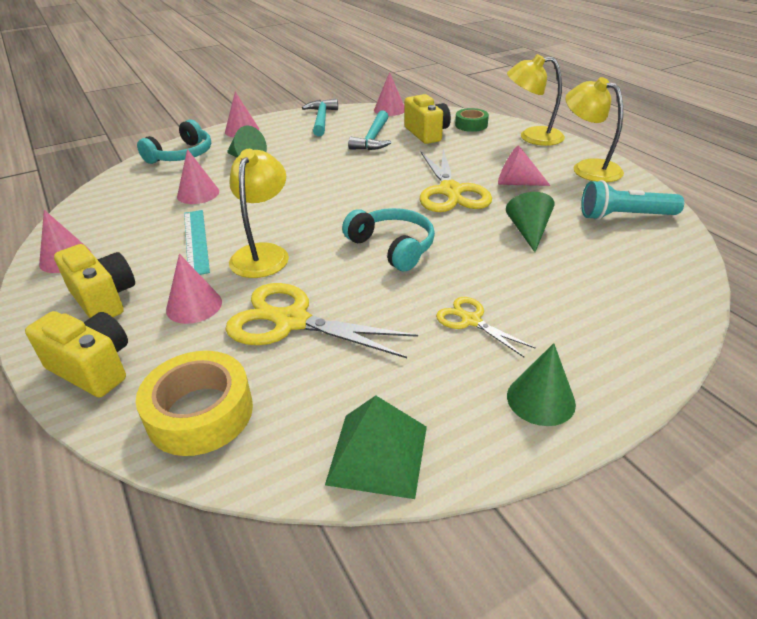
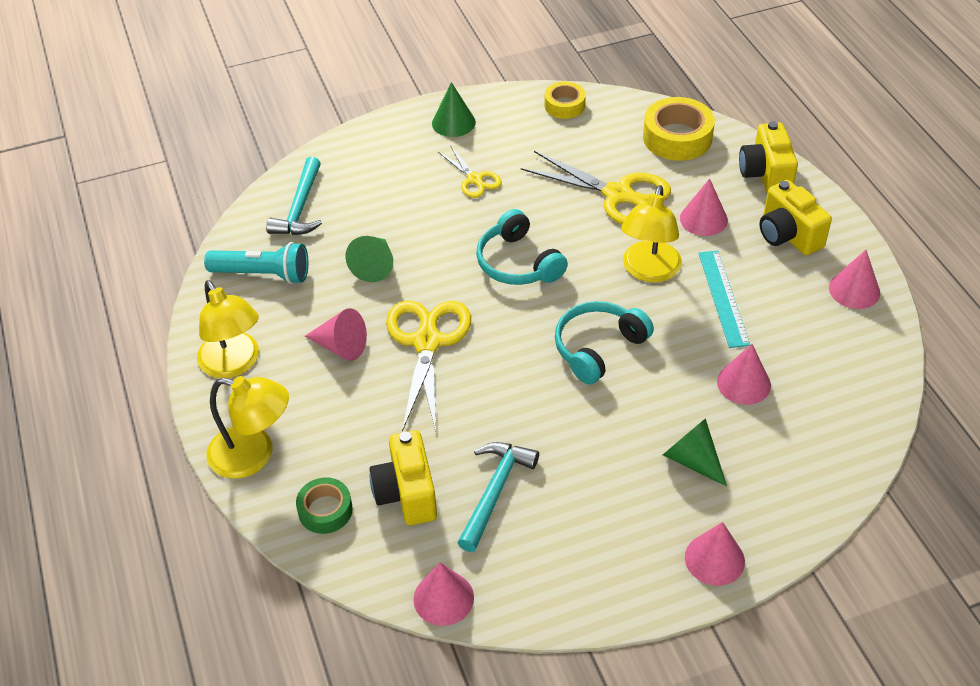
camera: 170 degrees left, 10 degrees up
yellow camera [25,311,128,398] -> yellow camera turned 45 degrees clockwise [739,121,798,193]
turquoise headphones [137,119,211,164] -> turquoise headphones moved to [555,301,654,384]
turquoise hammer [302,99,338,136] -> turquoise hammer moved to [266,157,322,235]
green pyramid [325,395,427,499] -> yellow tape [544,81,586,119]

